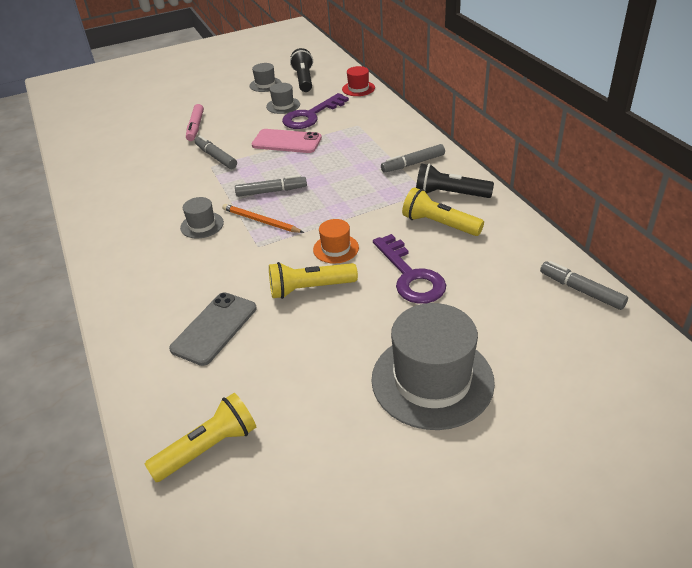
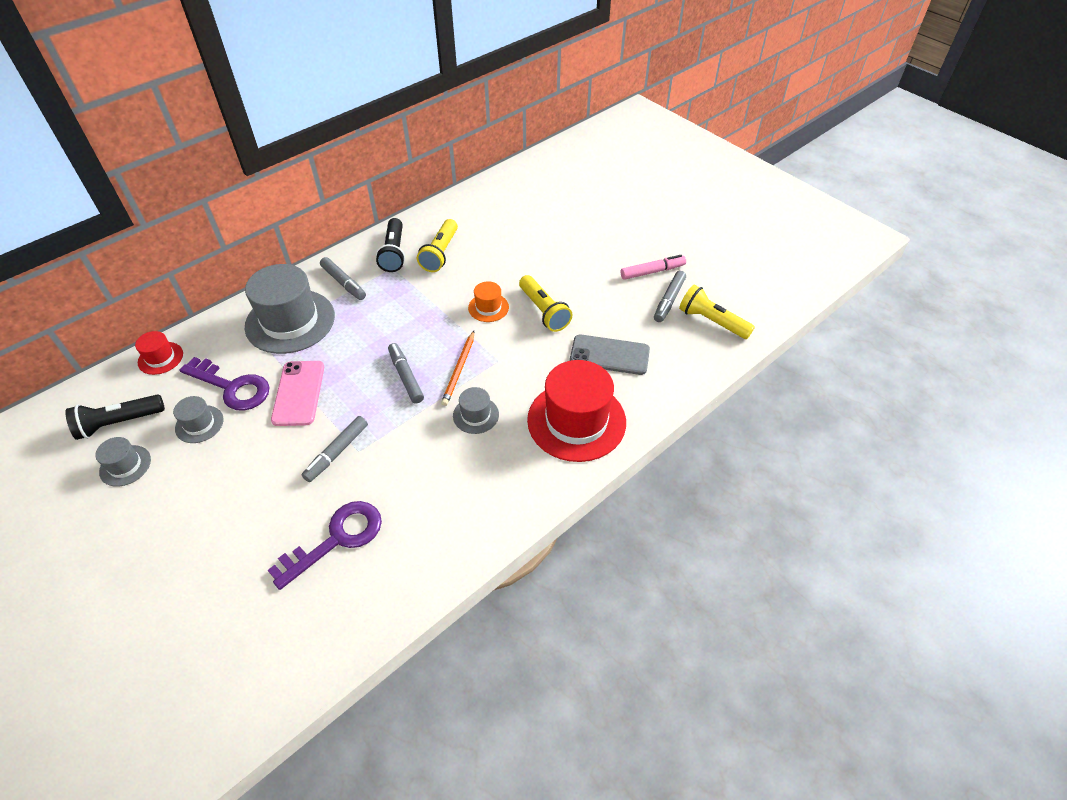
camera: 110 degrees left, 10 degrees up
pink marker [186,104,204,141] -> pink marker moved to [621,255,686,280]
grey hat [371,303,495,430] -> grey hat moved to [245,264,335,354]
purple key [373,234,446,304] -> purple key moved to [268,501,382,590]
grey marker [540,261,628,310] -> grey marker moved to [654,271,686,322]
none -> red hat [527,360,626,462]

